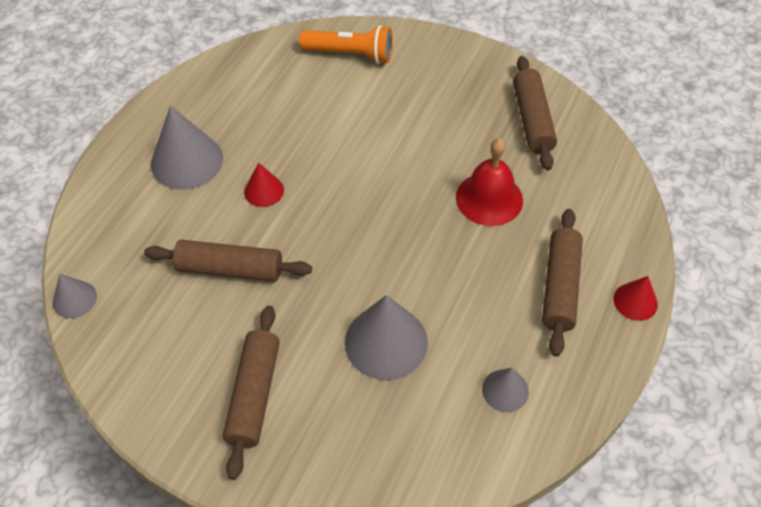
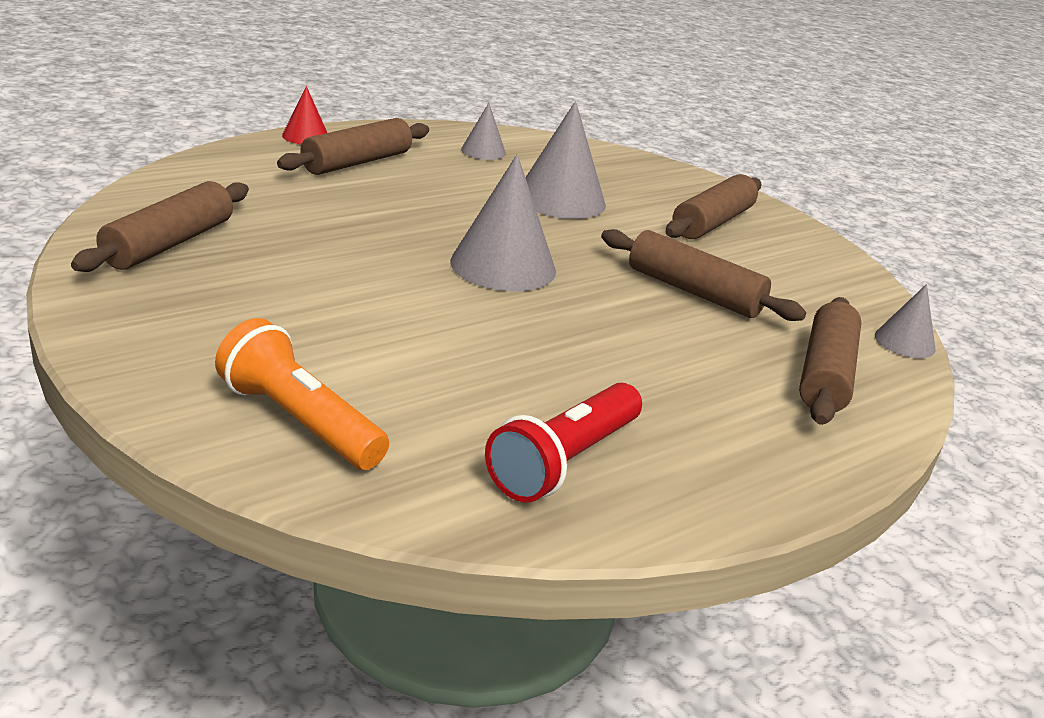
camera: 155 degrees left, 25 degrees down
grey cone [151,106,223,190] -> grey cone moved to [450,154,556,291]
red cone [244,163,284,207] -> none
red bell [456,138,523,226] -> none
none -> red flashlight [485,383,642,502]
none -> brown rolling pin [799,297,861,425]

